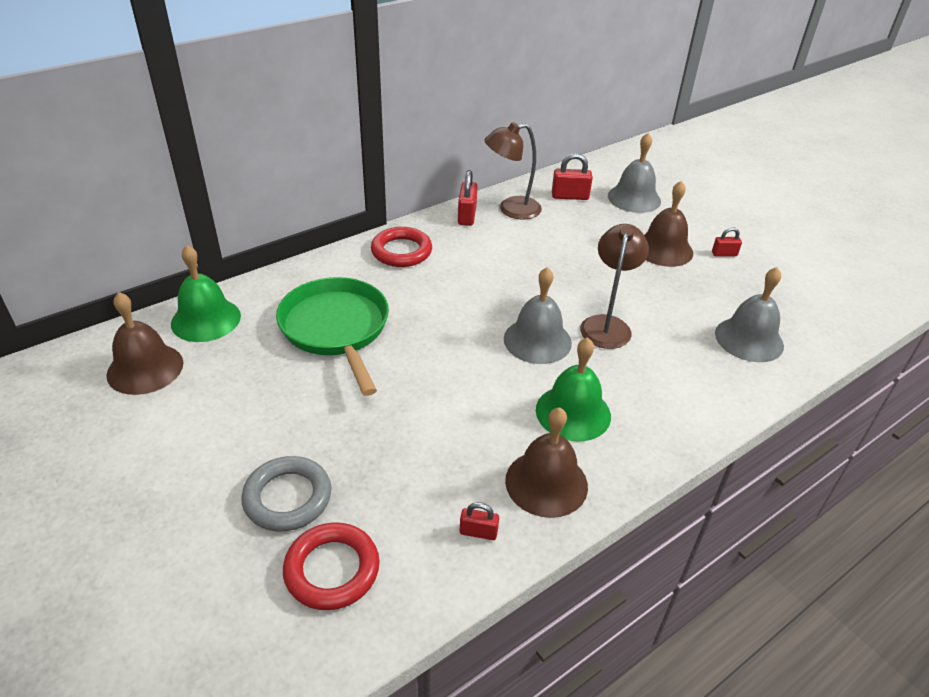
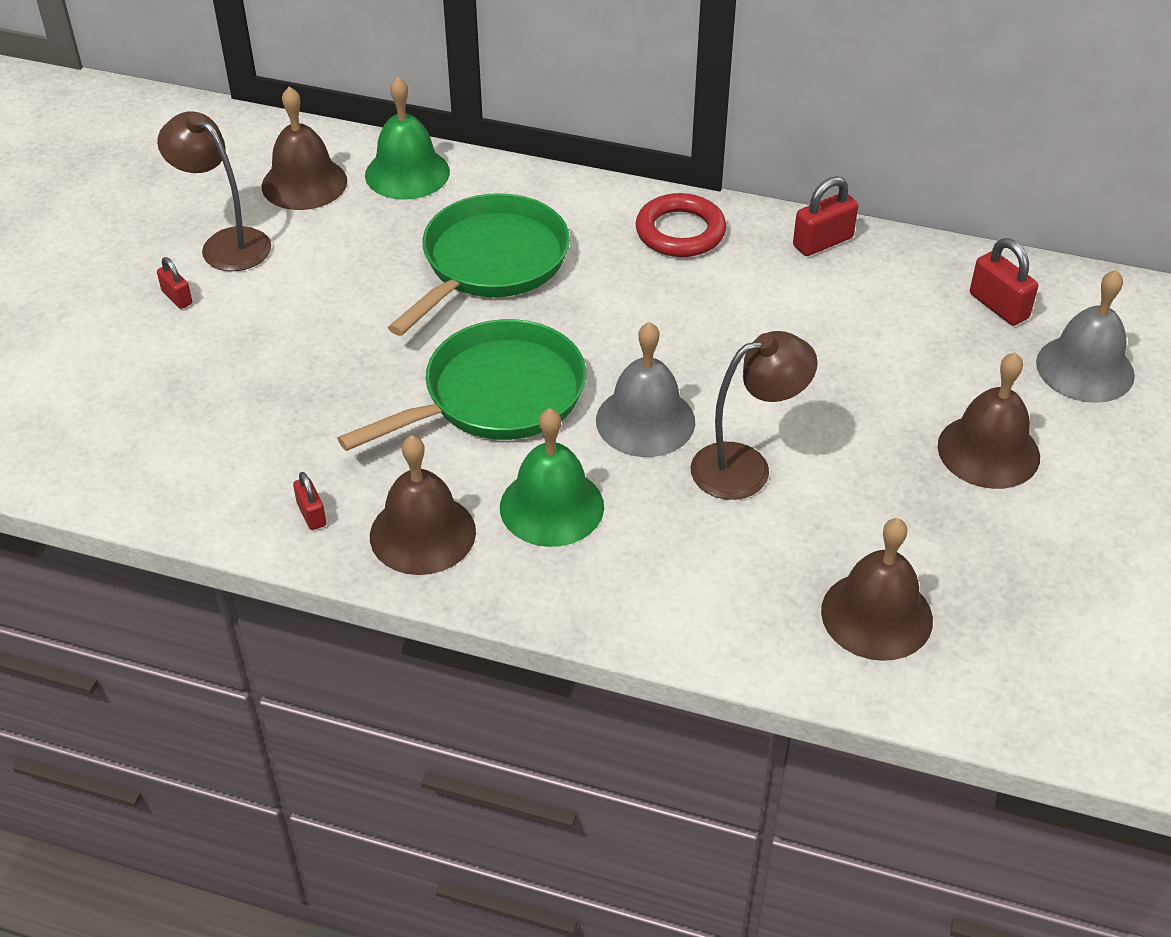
camera: 55 degrees right, 5 degrees up
grey ring [241,456,331,531] -> none
red ring [283,522,380,610] -> none
brown lamp [484,122,542,220] -> brown lamp moved to [157,111,271,271]
red padlock [712,227,742,256] -> red padlock moved to [157,257,192,309]
grey bell [715,267,784,362] -> brown bell [821,518,933,661]
none -> green pan [337,319,586,451]

